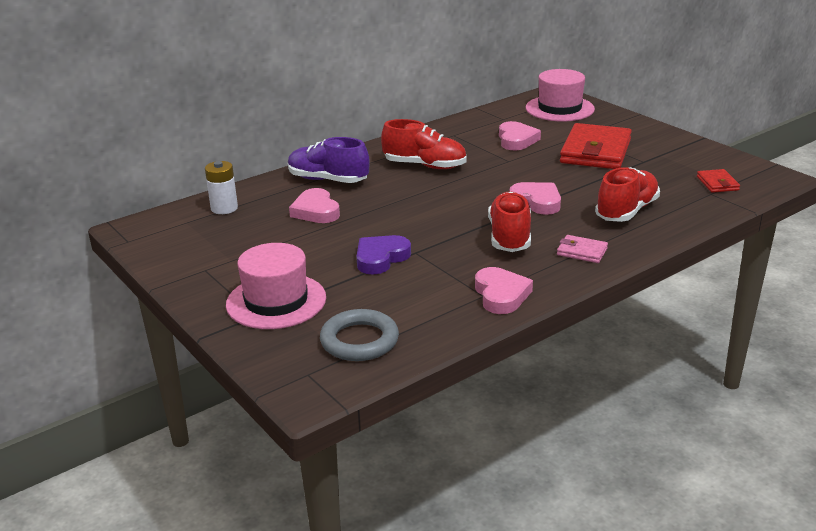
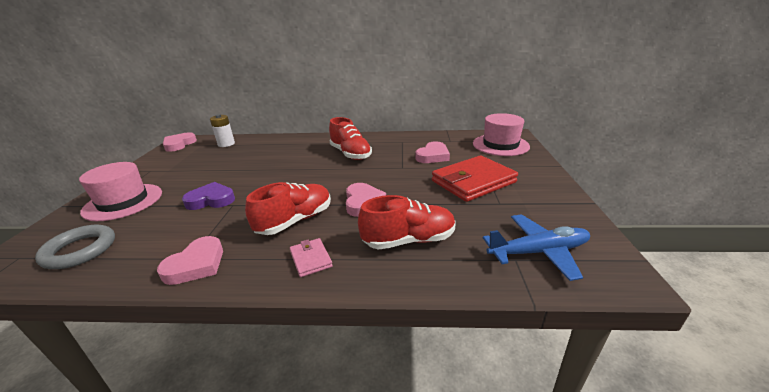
camera: 40 degrees right, 0 degrees up
purple shoe [288,137,370,183] -> none
pink heart [289,188,340,223] -> pink heart moved to [163,132,197,152]
red wallet [697,169,740,193] -> blue plane [483,214,590,281]

